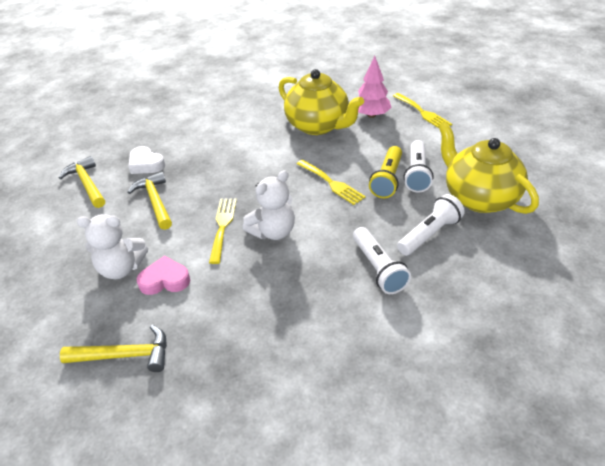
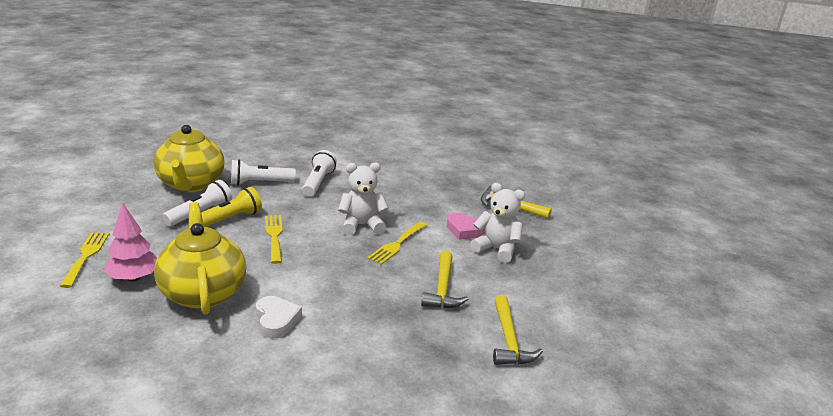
camera: 155 degrees left, 15 degrees down
white heart [128,146,165,174] -> white heart moved to [256,296,302,338]

